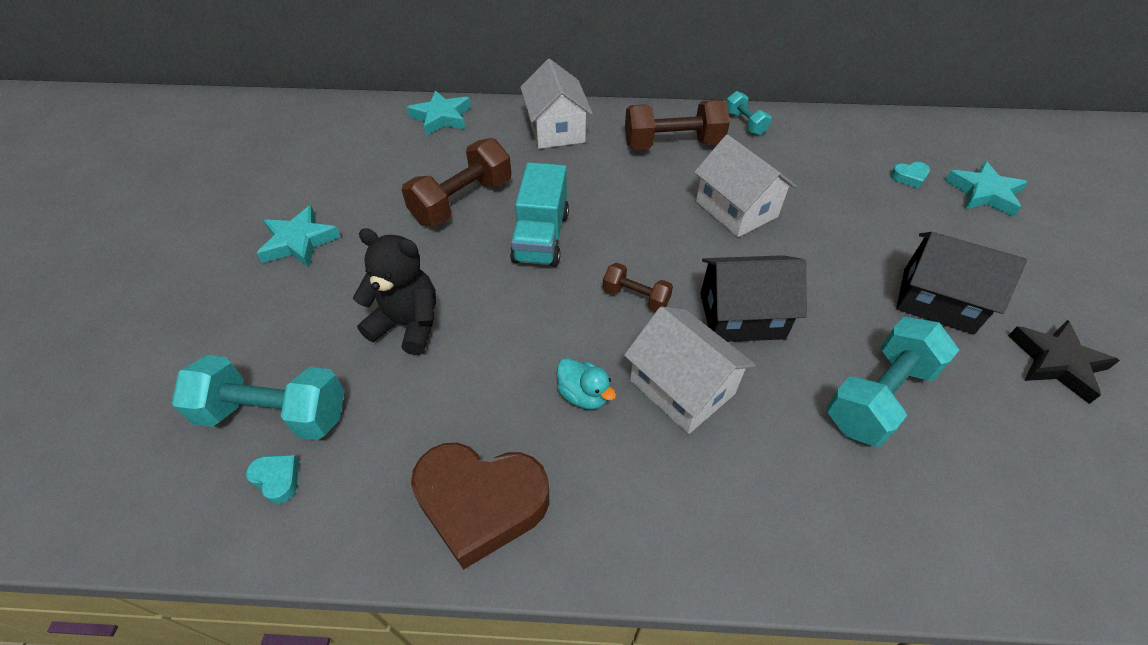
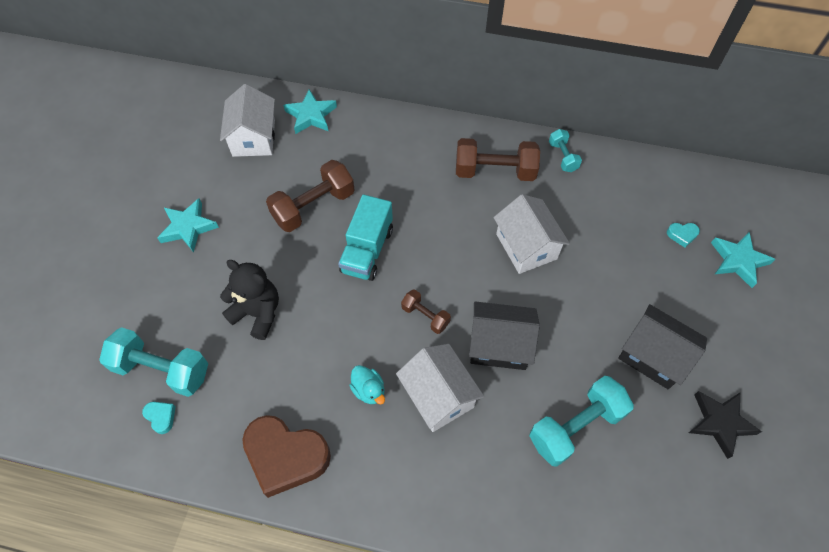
camera: 10 degrees right, 10 degrees up
white house [520,59,593,149] -> white house moved to [220,84,275,157]

